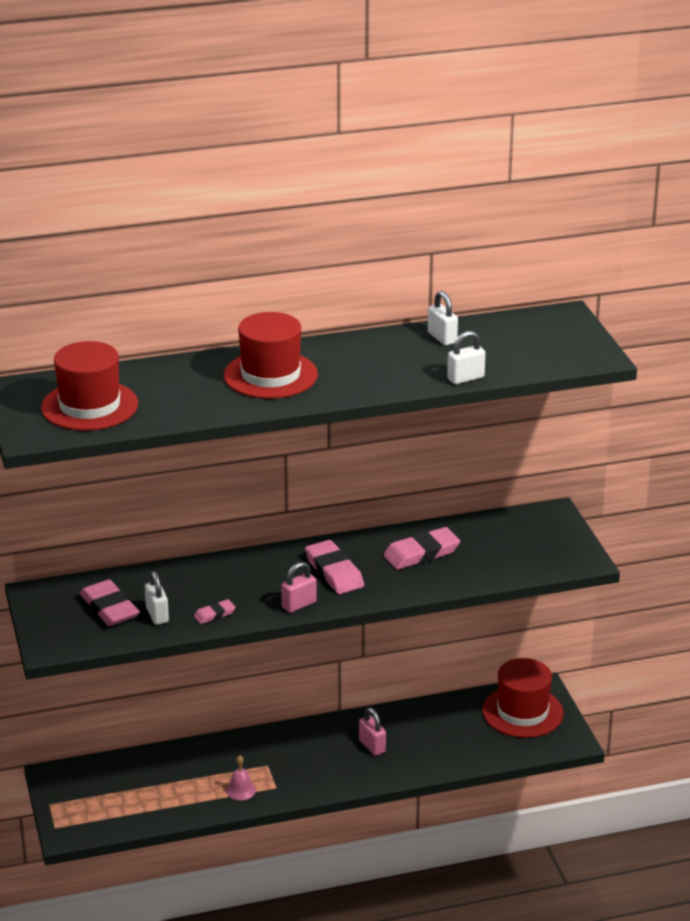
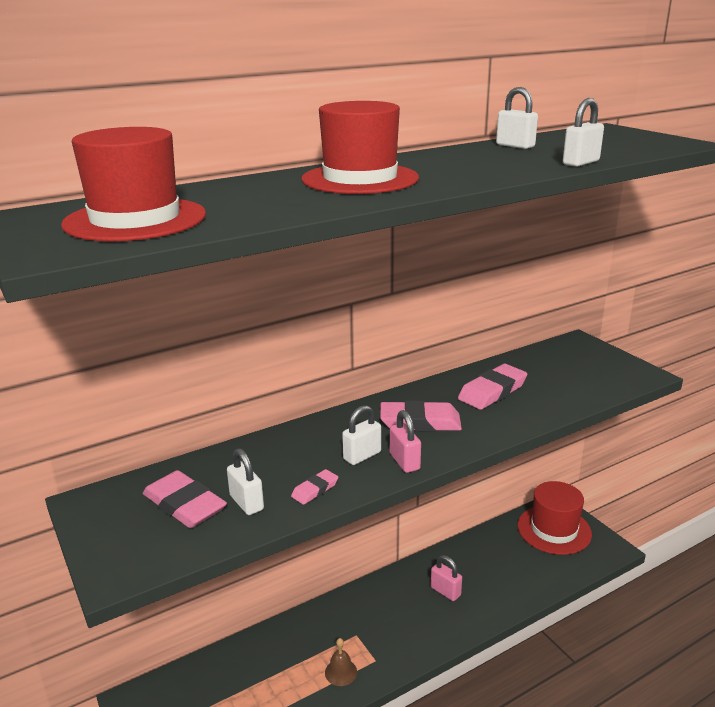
camera: 15 degrees left, 5 degrees down
pink bell [226,755,256,800] -> brown bell [325,638,357,686]
pink padlock [281,562,317,613] -> pink padlock turned 60 degrees counterclockwise [390,410,421,473]
pink eraser [305,540,364,594] -> pink eraser turned 45 degrees counterclockwise [380,400,462,432]
none -> white padlock [342,405,381,465]

